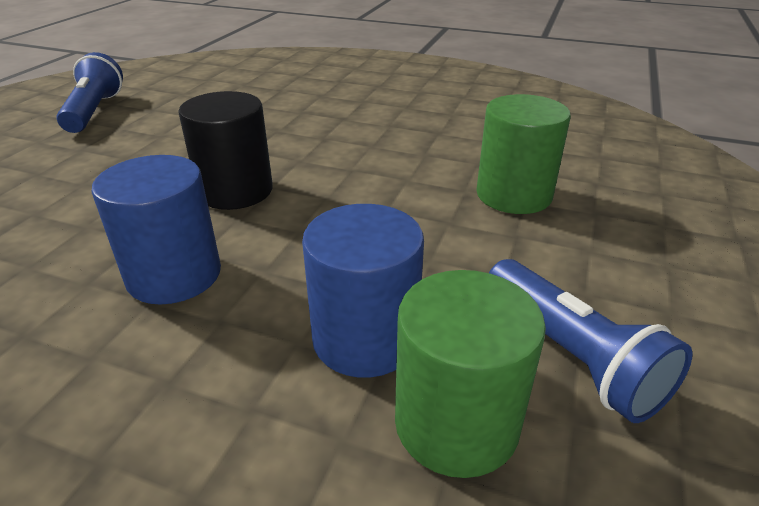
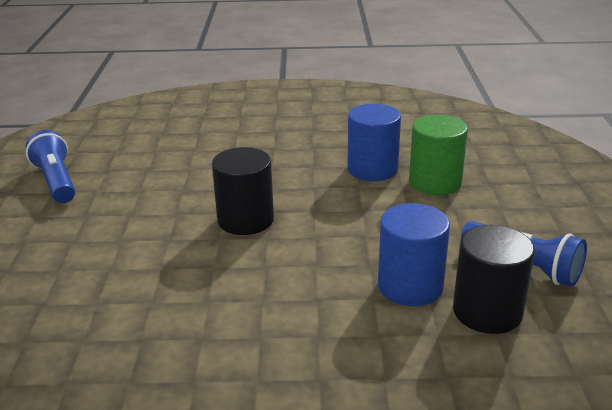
camera: 20 degrees left, 5 degrees down
blue cylinder [91,155,221,305] -> blue cylinder moved to [347,104,401,181]
green cylinder [395,270,546,478] -> black cylinder [453,225,535,334]

